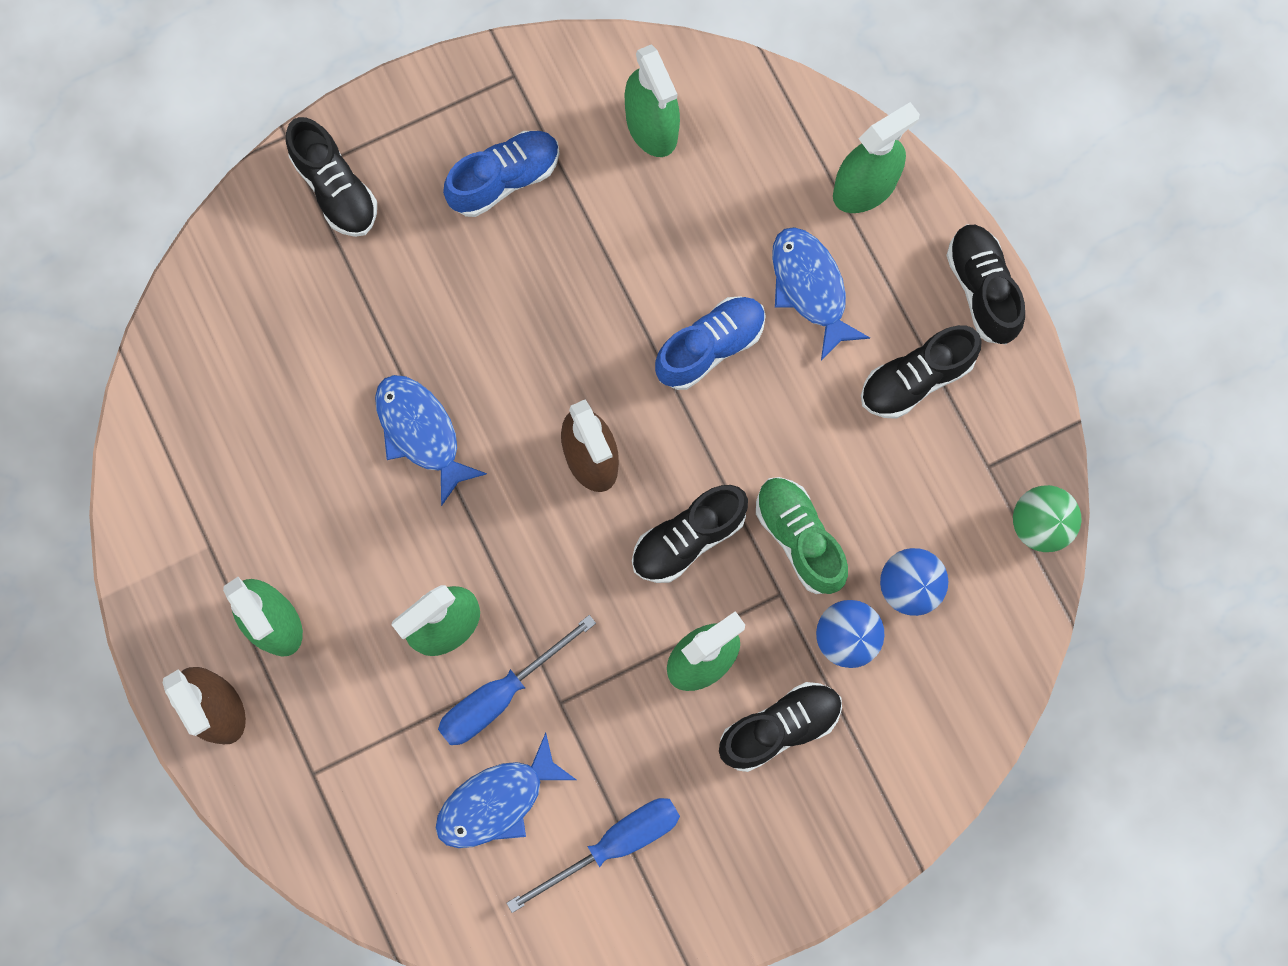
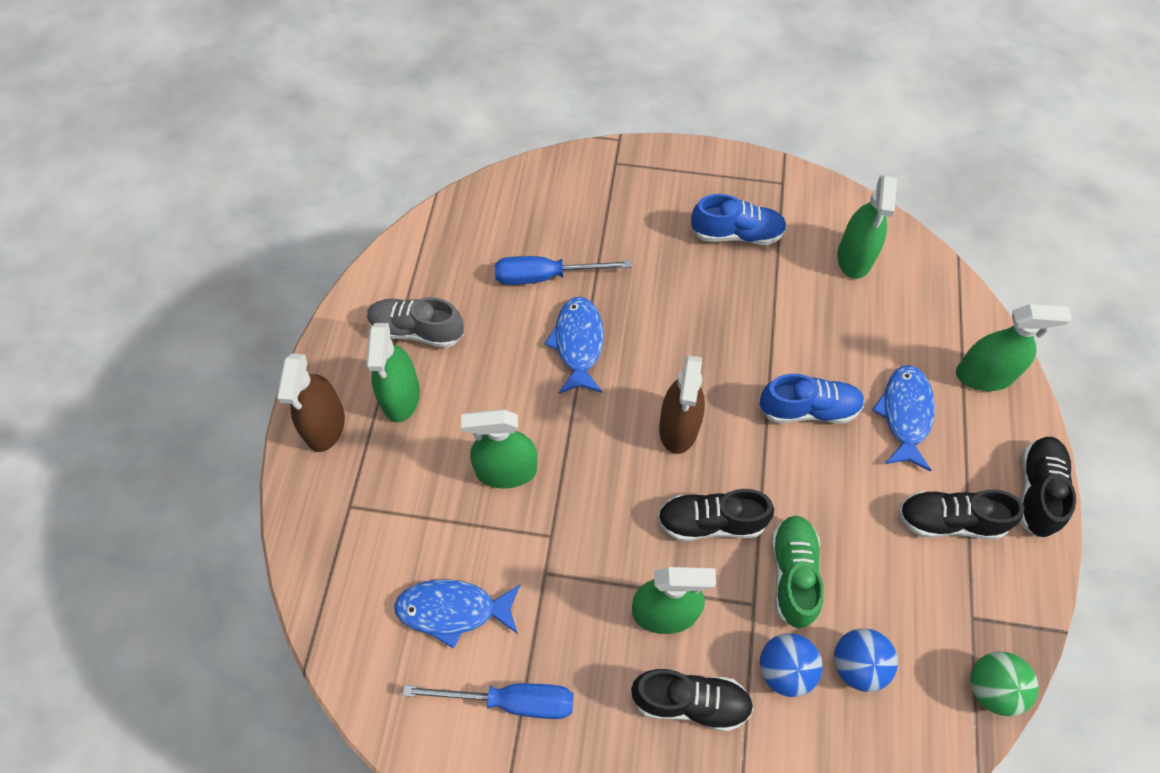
camera: 35 degrees right, 15 degrees down
black shoe [286,117,377,237] -> none
blue screwdriver [438,615,596,745] -> blue screwdriver moved to [495,256,632,285]
none -> grey shoe [367,297,464,348]

